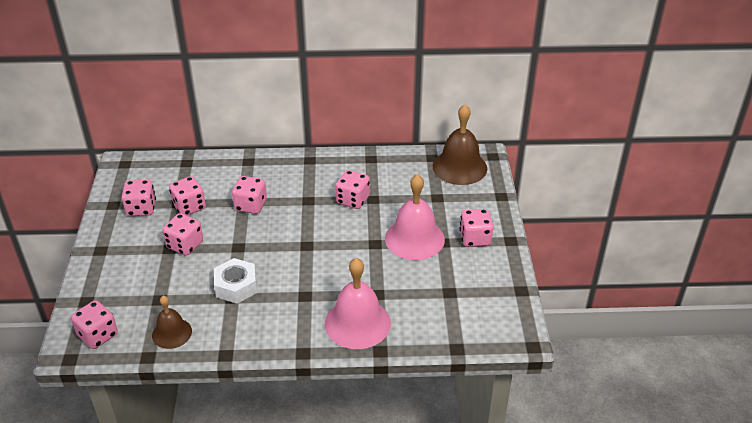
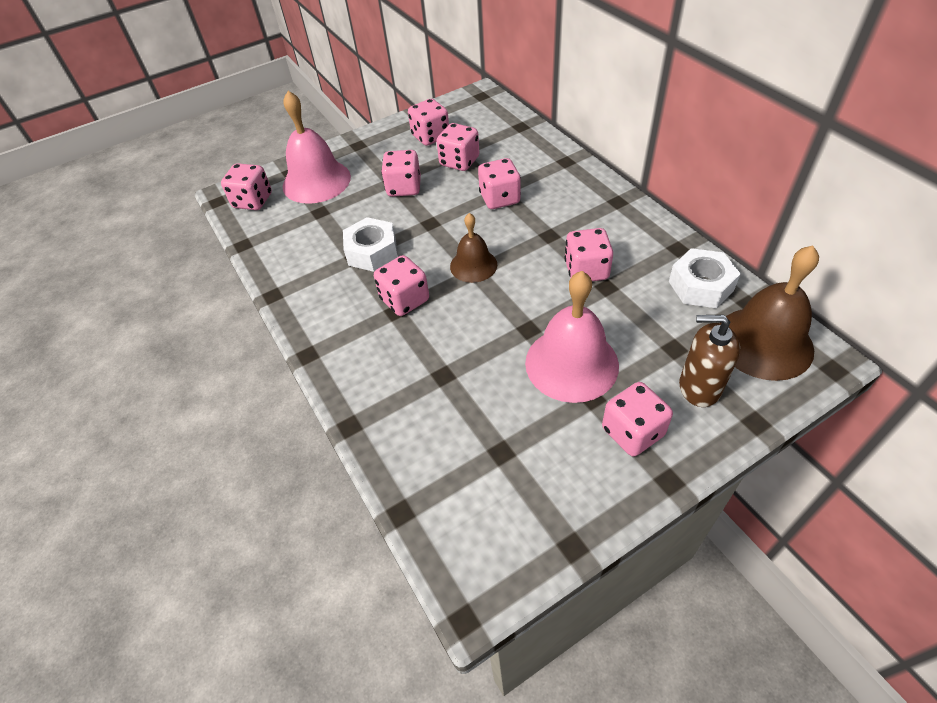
camera: 65 degrees right, 10 degrees up
brown bell [152,296,192,349] -> brown bell moved to [450,213,497,283]
pink bell [325,258,391,349] -> pink bell moved to [283,91,351,204]
none -> pink dice [374,255,429,316]
none -> white nut [669,248,741,308]
none -> brown soap dispenser [679,315,740,407]

